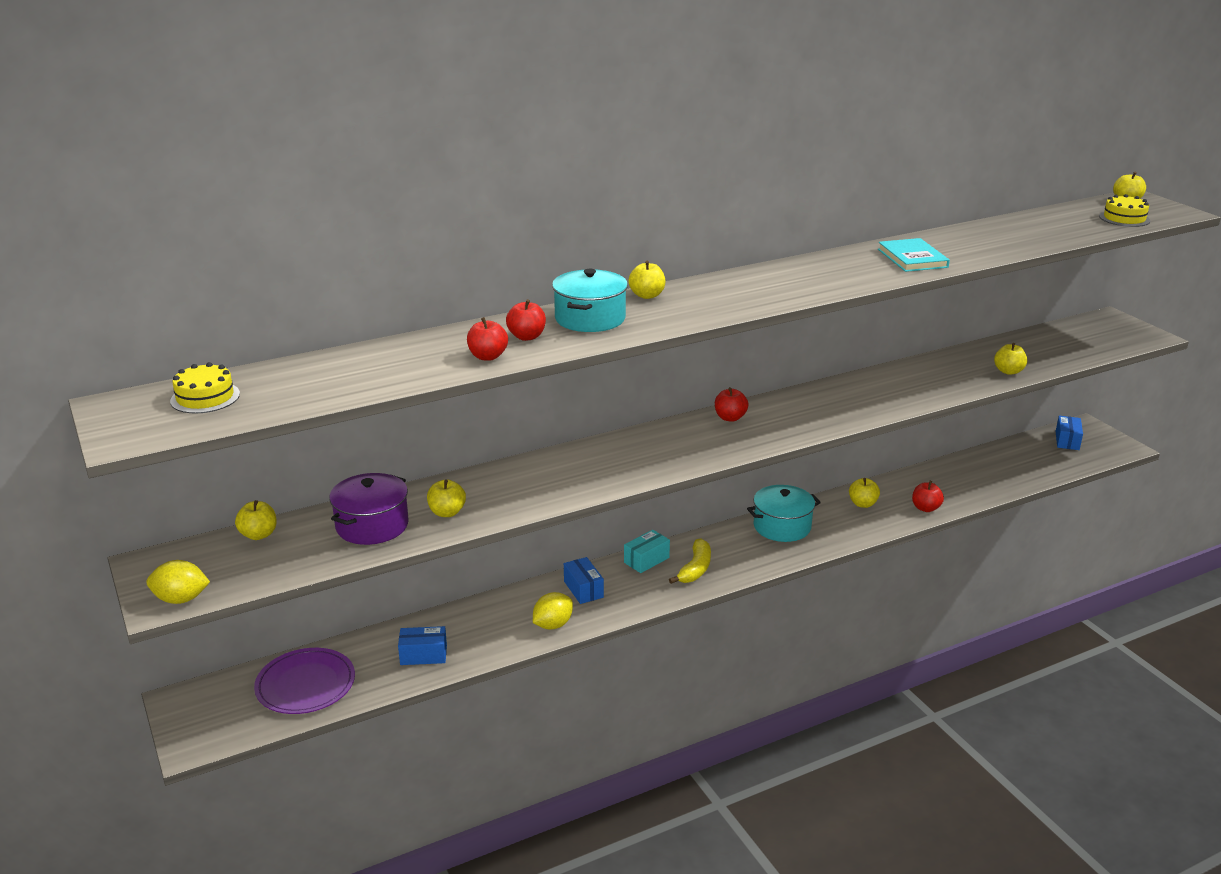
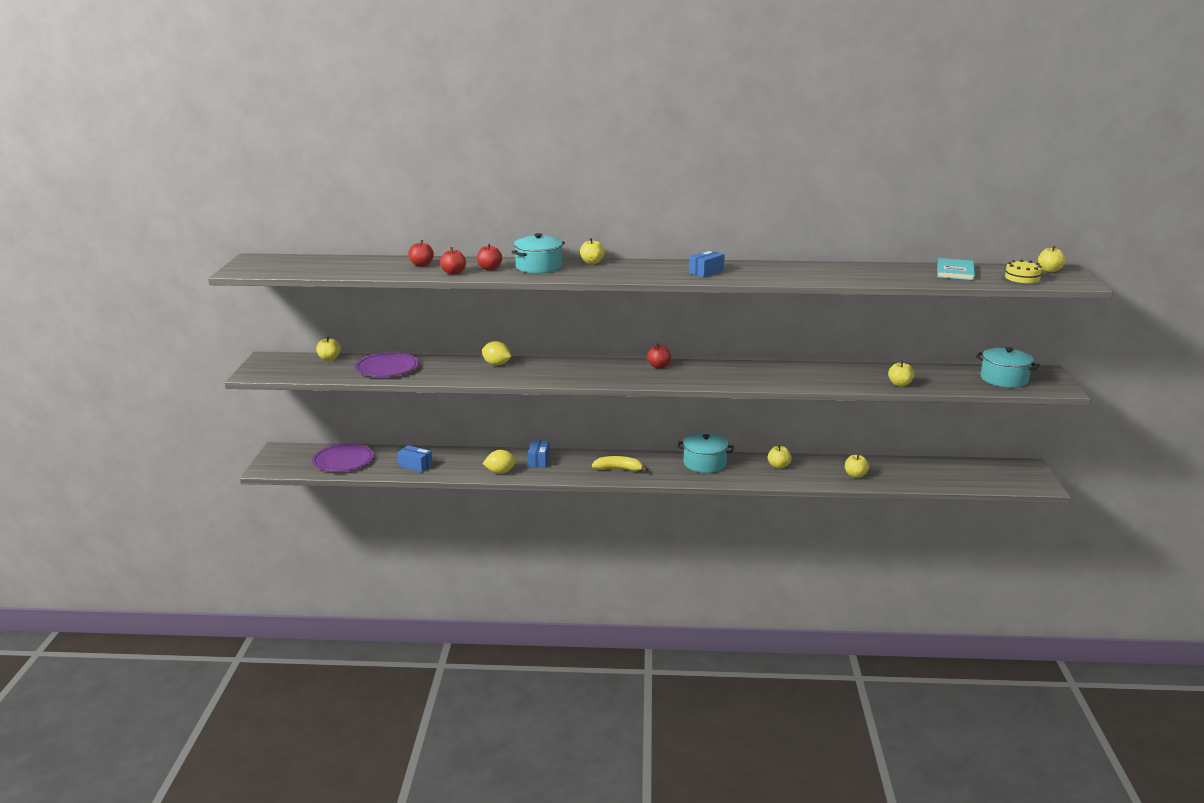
camera: 30 degrees right, 5 degrees down
yellow lemon [146,560,210,604] -> yellow lemon moved to [482,341,511,366]
yellow cake [170,362,240,413] -> none
purple pot [329,473,409,545] -> purple plate [355,352,419,377]
yellow apple [427,479,466,517] -> yellow apple moved to [845,454,869,478]
turquoise box [624,530,670,573] -> none
yellow banana [669,538,711,584] -> yellow banana turned 135 degrees counterclockwise [592,456,648,472]
turquoise book [878,238,950,272] -> turquoise book moved to [937,258,975,280]
red apple [912,481,944,512] -> red apple moved to [408,240,434,267]
blue box [1055,416,1083,450] -> blue box moved to [689,250,725,277]
none -> turquoise pot [976,347,1039,388]

